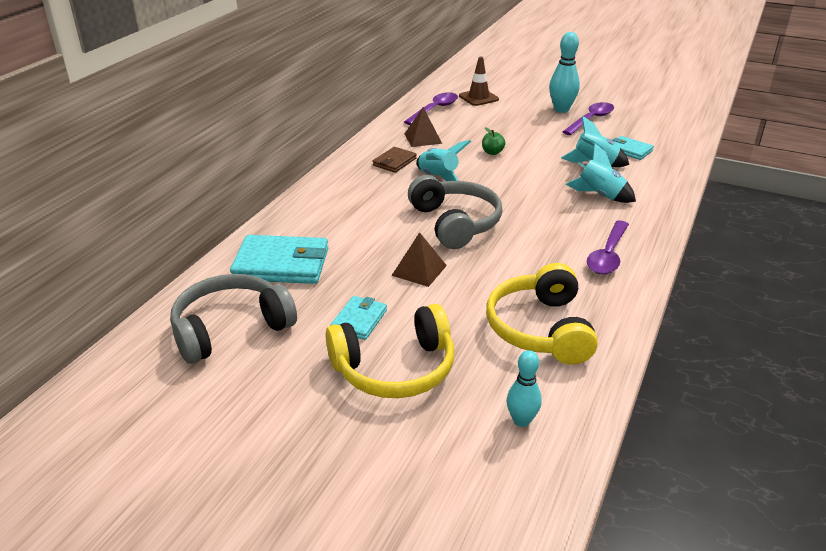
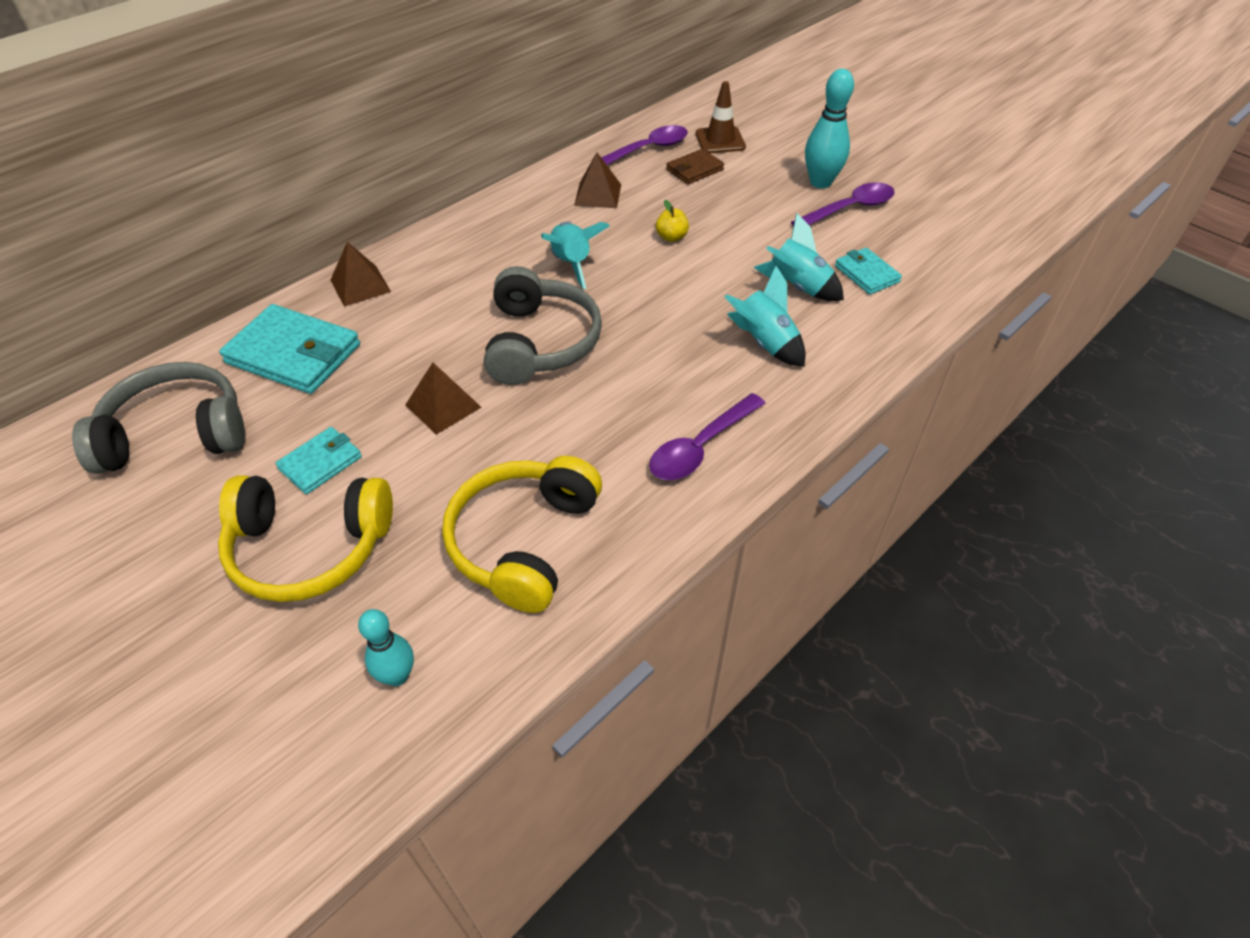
camera: 20 degrees right, 15 degrees up
brown wallet [373,147,417,173] -> brown wallet moved to [666,149,724,184]
green apple [482,127,505,155] -> yellow apple [656,200,689,242]
none -> brown pyramid [331,242,391,307]

